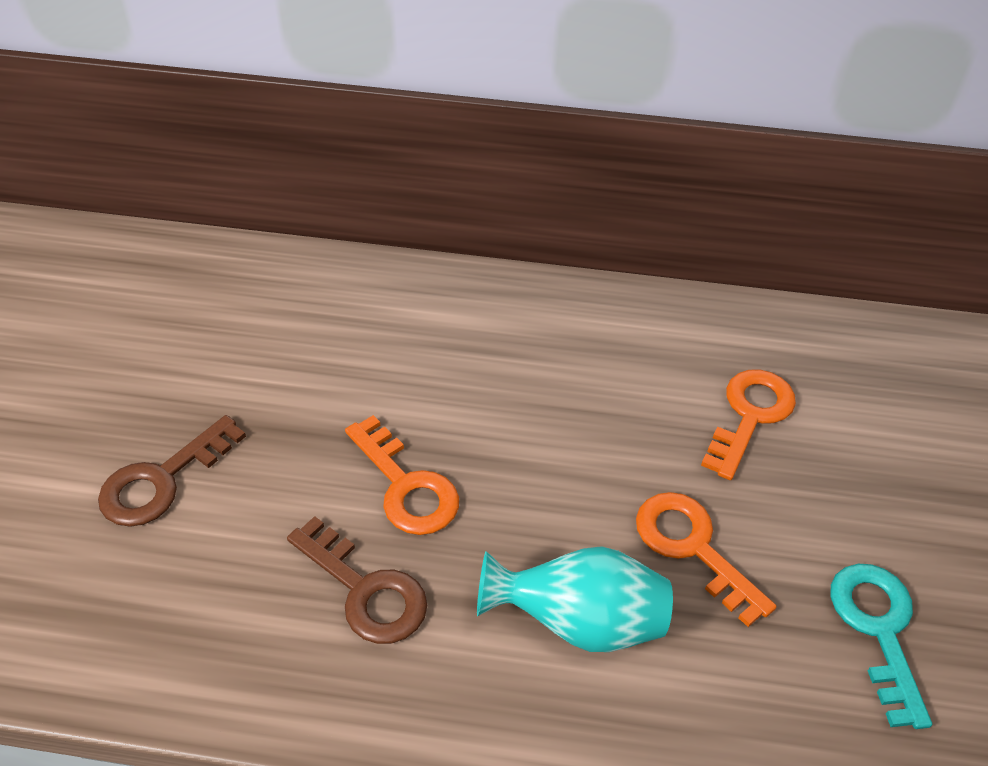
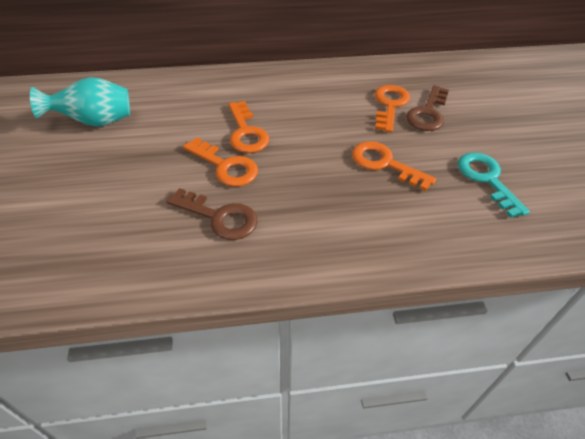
camera: 15 degrees left, 0 degrees up
brown key [98,415,246,527] -> brown key moved to [406,85,449,131]
turquoise vase [477,546,673,652] -> turquoise vase moved to [30,77,130,127]
none -> orange key [229,101,269,153]

